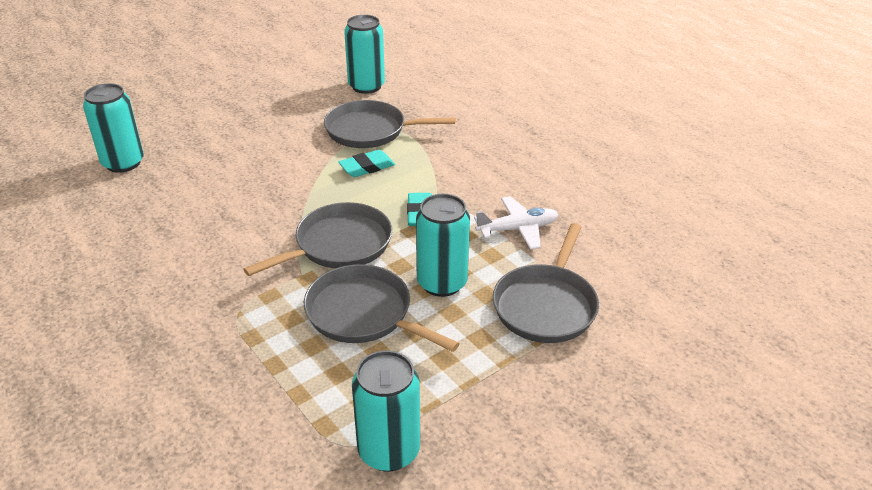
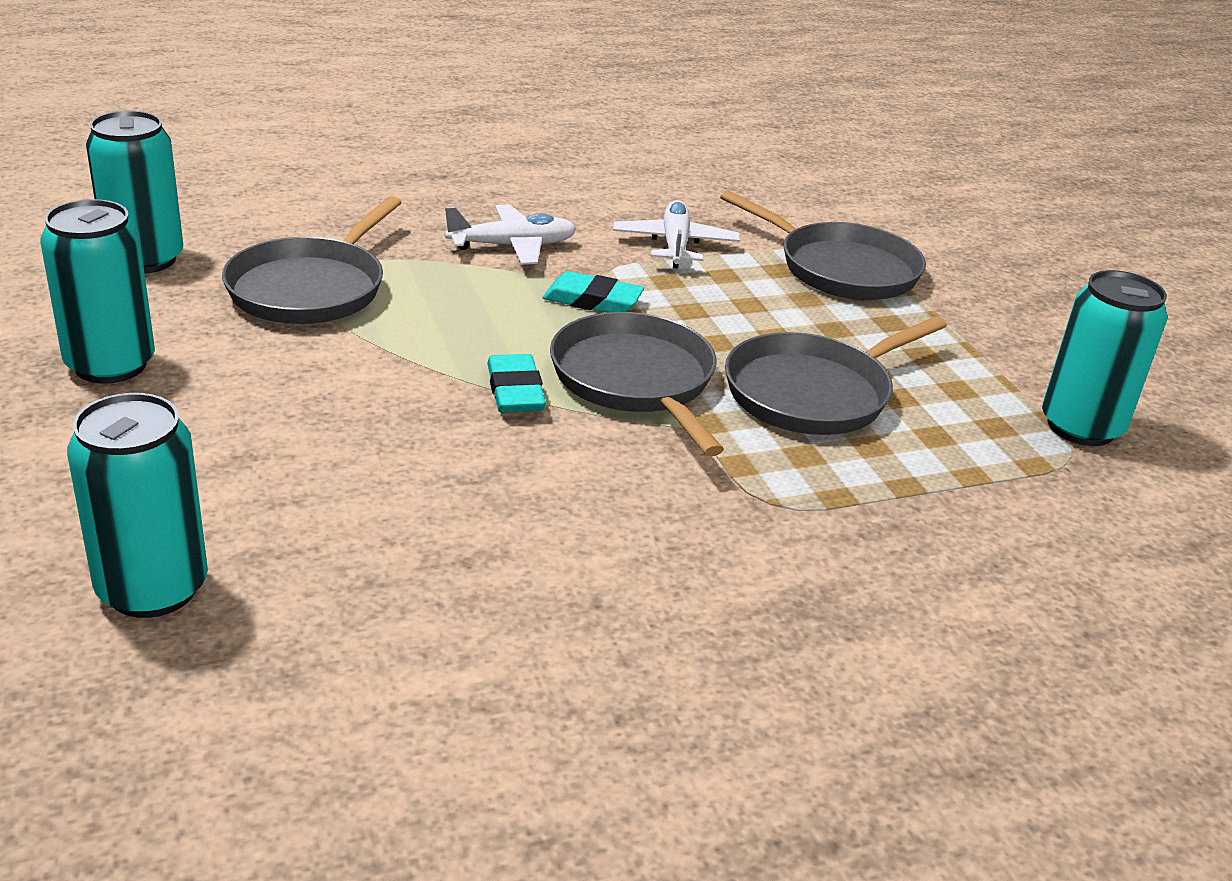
camera: 75 degrees left, 5 degrees down
turquoise eraser [338,150,395,177] -> turquoise eraser moved to [487,354,546,413]
turquoise can [416,194,470,297] -> turquoise can moved to [40,199,155,383]
none -> white plane [445,204,576,265]

